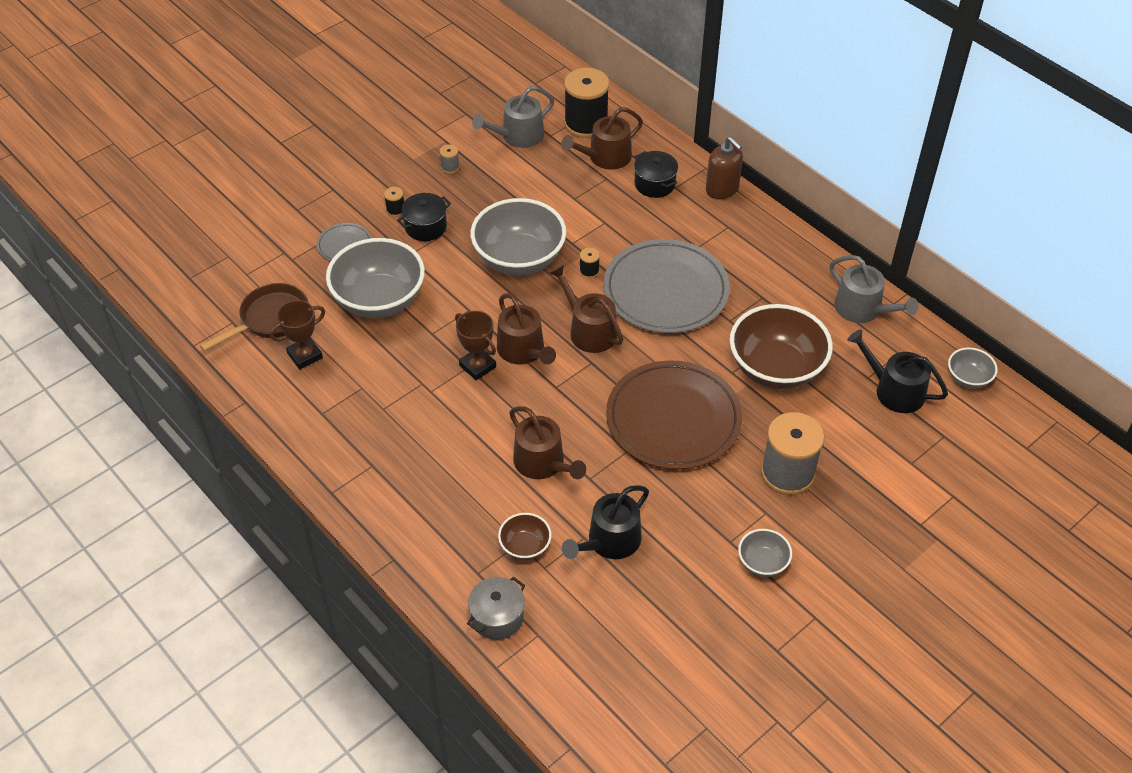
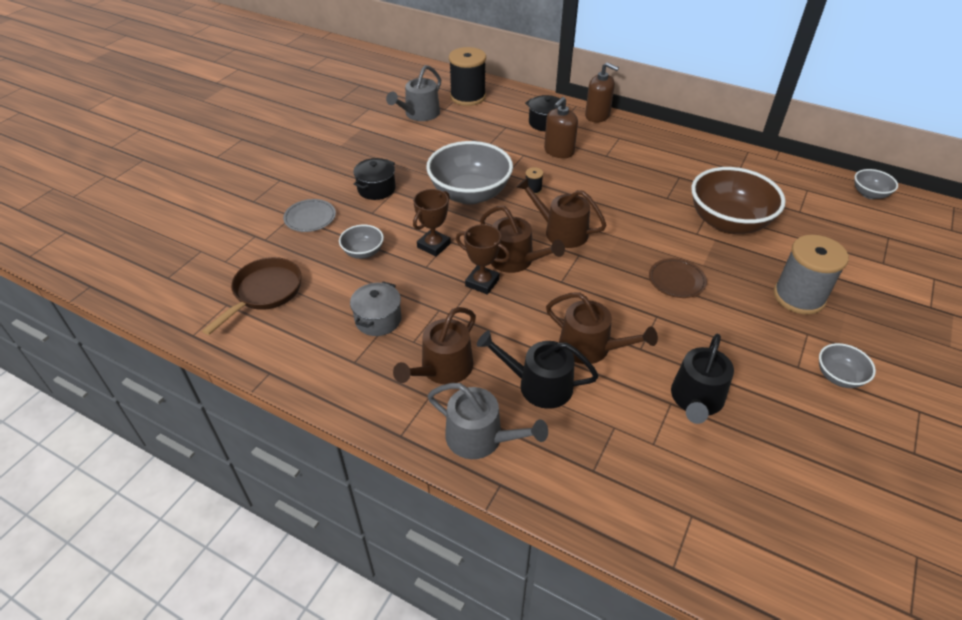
camera: 20 degrees left, 5 degrees down
brown trophy [270,300,325,369] -> brown trophy moved to [413,189,451,257]
grey bowl [326,238,425,318] -> grey bowl [339,225,384,259], size x0.48
black spool [384,187,404,217] -> none
grey spool [440,144,459,174] -> none
grey pot [467,577,526,640] -> grey pot moved to [350,281,402,336]
brown bowl [498,513,552,560] -> none
brown watering can [561,107,643,170] -> brown watering can moved to [393,307,476,384]
grey plate [604,239,730,333] -> none
brown plate [606,360,742,470] -> brown plate [649,258,707,298], size x0.45
grey watering can [830,255,918,323] -> grey watering can moved to [428,383,548,459]
black watering can [847,329,948,413] -> black watering can moved to [477,331,599,409]
none -> brown soap dispenser [544,97,578,158]

